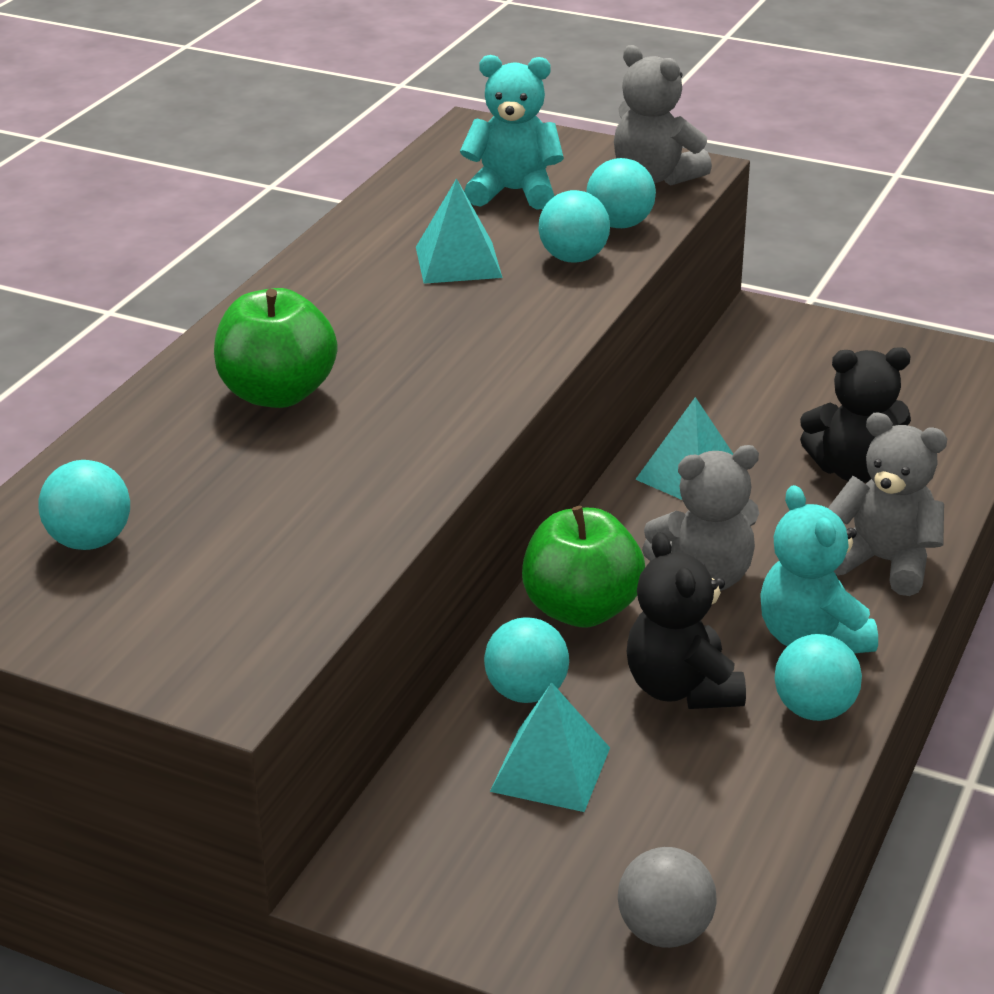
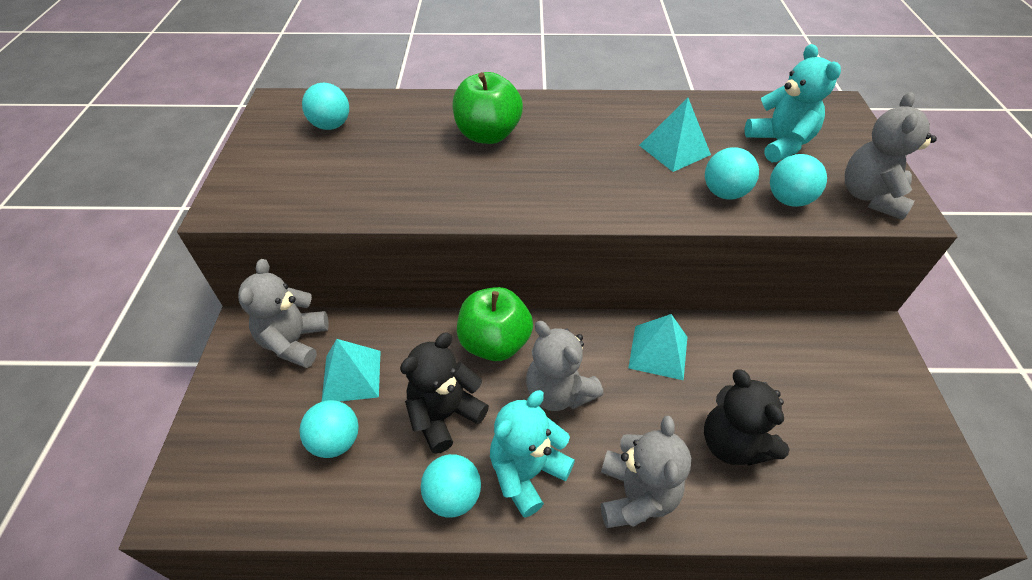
camera: 65 degrees right, 15 degrees up
turquoise ball [484,618,569,703] -> turquoise ball moved to [299,400,358,458]
grey ball [618,847,717,948] -> none
none -> grey teddy bear [238,259,329,368]

